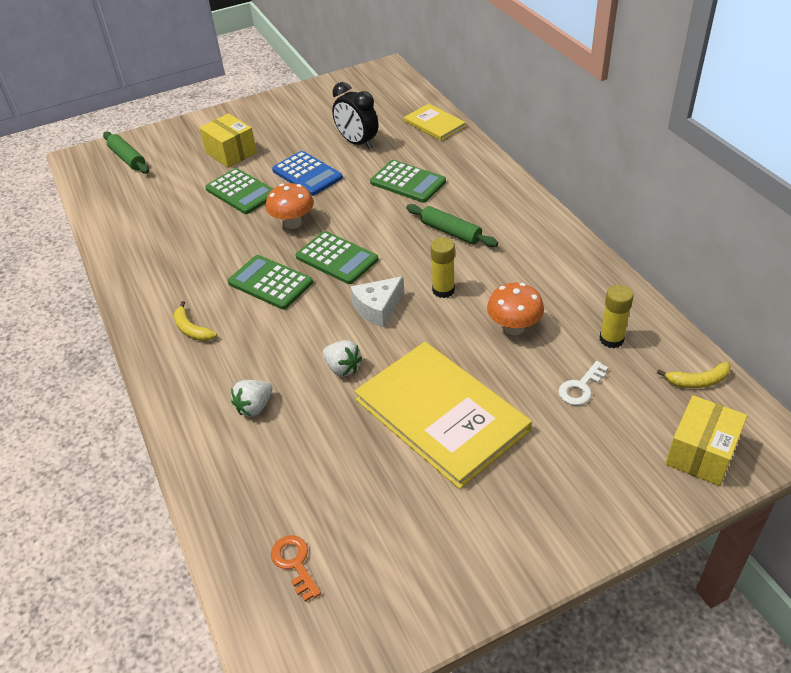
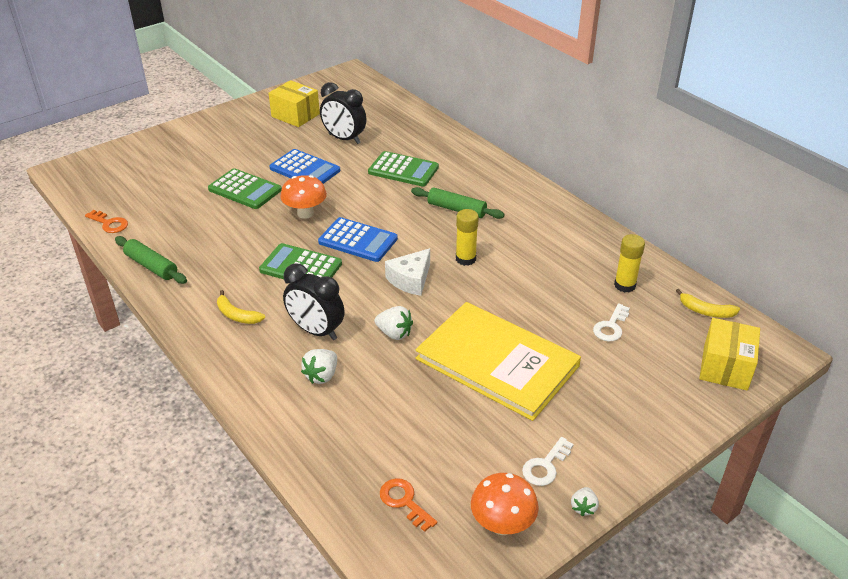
camera: 15 degrees left, 5 degrees down
green rolling pin [103,132,149,174] -> green rolling pin moved to [115,236,187,284]
yellow box [199,113,257,168] -> yellow box moved to [269,80,320,127]
green calculator [296,231,379,284] -> blue calculator [318,217,398,262]
yellow book [404,104,466,141] -> none
orange mushroom [487,283,544,335] -> orange mushroom moved to [471,473,539,535]
yellow banana [657,362,731,388] -> yellow banana turned 45 degrees clockwise [676,289,740,318]
none -> orange key [85,210,128,233]
none -> black clock [283,264,345,340]
none -> white key [522,437,574,486]
none -> white strawberry [571,487,599,516]

